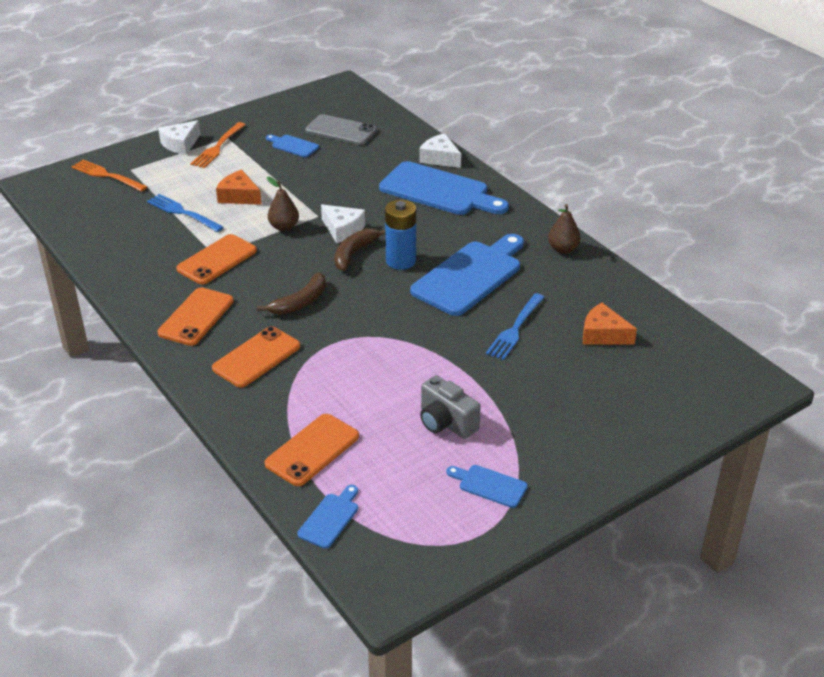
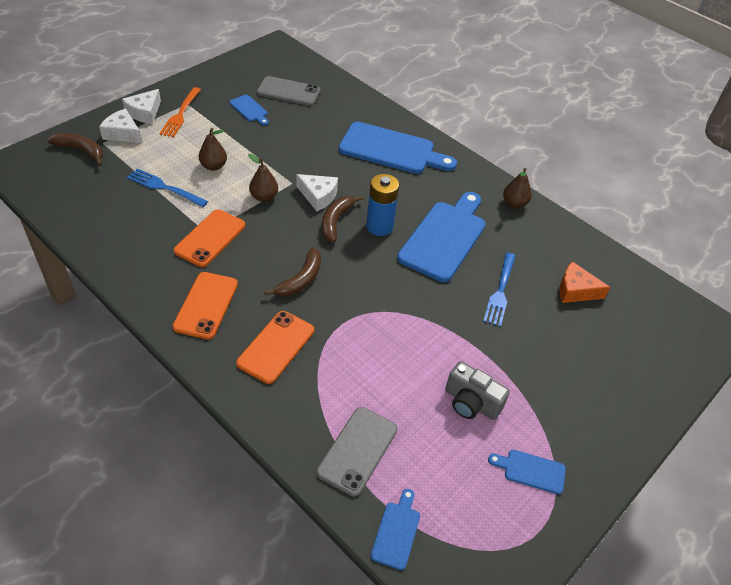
camera: 15 degrees left, 10 degrees up
orange fork [71,160,147,192] -> brown banana [47,133,103,166]
orange cheese [216,170,262,205] -> brown pear [199,128,227,171]
orange phone [265,414,359,486] -> grey phone [317,407,398,497]
blue cutting board [266,135,319,157] -> blue cutting board turned 150 degrees counterclockwise [230,95,269,125]
white cheese [419,133,461,168] -> white cheese moved to [99,109,142,143]

